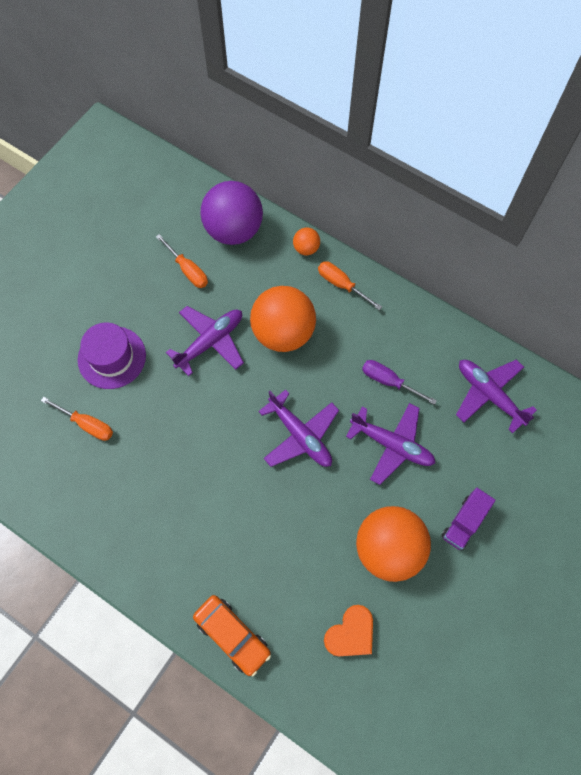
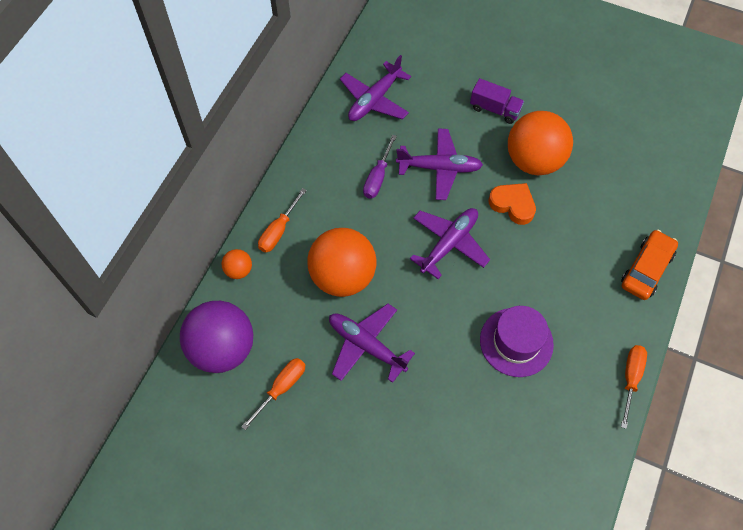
camera: 100 degrees left, 5 degrees down
orange screwdriver [41,397,113,441] -> orange screwdriver moved to [621,345,647,429]
purple hat [78,323,146,389] -> purple hat moved to [480,306,554,377]
orange heart [324,605,373,656] -> orange heart moved to [489,183,536,225]
purple plane [346,403,435,485] -> purple plane turned 75 degrees clockwise [396,128,483,200]

